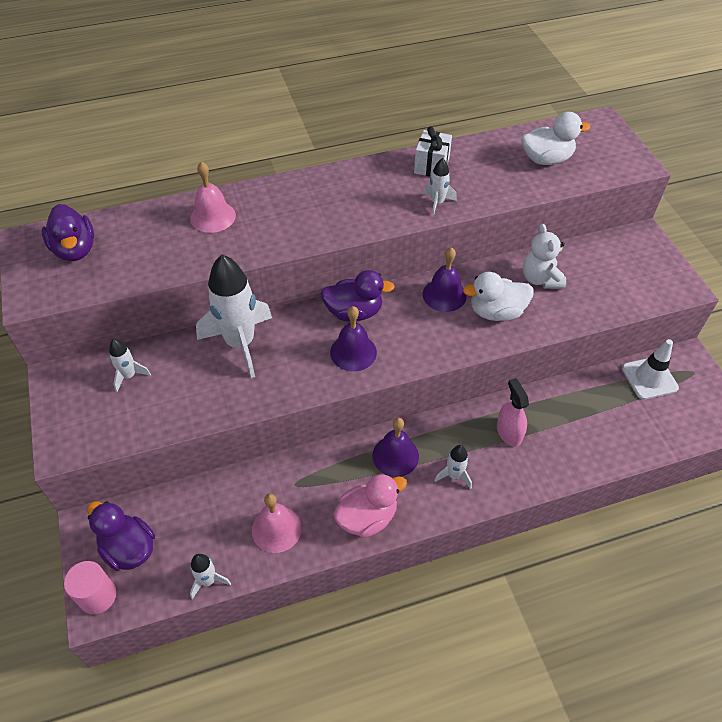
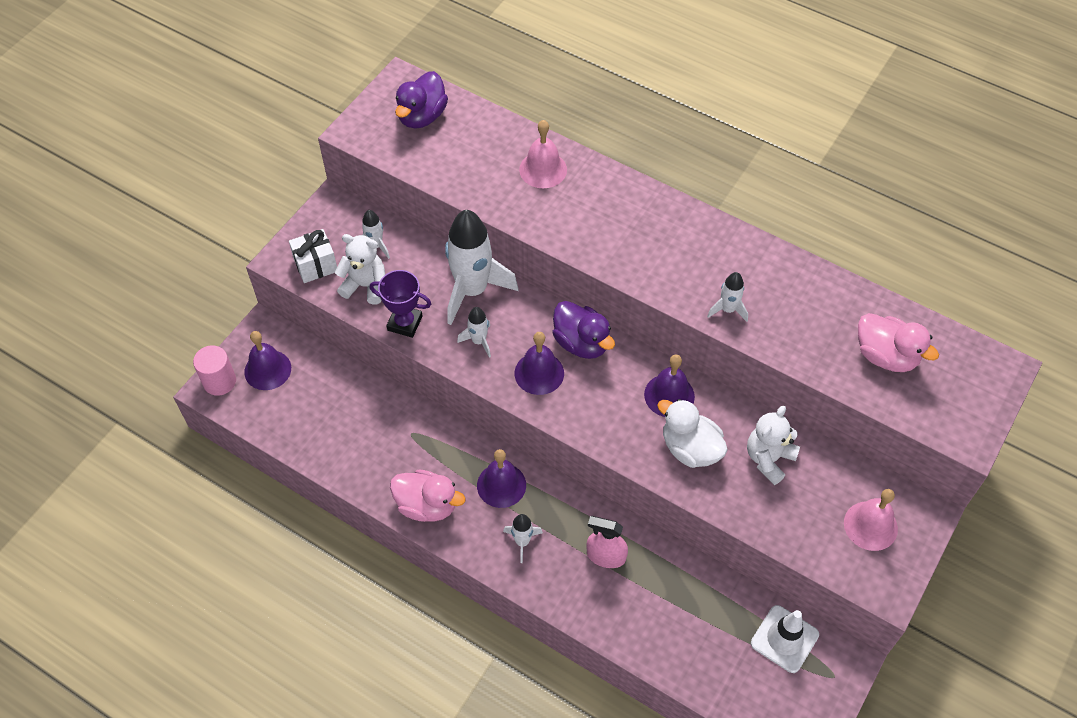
camera: 50 degrees right, 5 degrees up
purple duck [87,501,155,571] -> purple bell [244,331,291,390]
white rocket [190,554,231,599] -> white rocket moved to [457,307,491,358]
pink bell [252,494,302,553] -> pink bell moved to [844,489,898,551]
white gift [414,126,452,177] -> white gift moved to [289,229,337,283]
pink spray bottle [497,378,529,447] -> pink spray bottle turned 105 degrees counterclockwise [586,516,628,568]
white duck [521,112,590,165] -> pink duck [858,313,939,372]
none -> white teddy bear [335,234,385,305]
none -> purple trophy [369,270,431,338]

